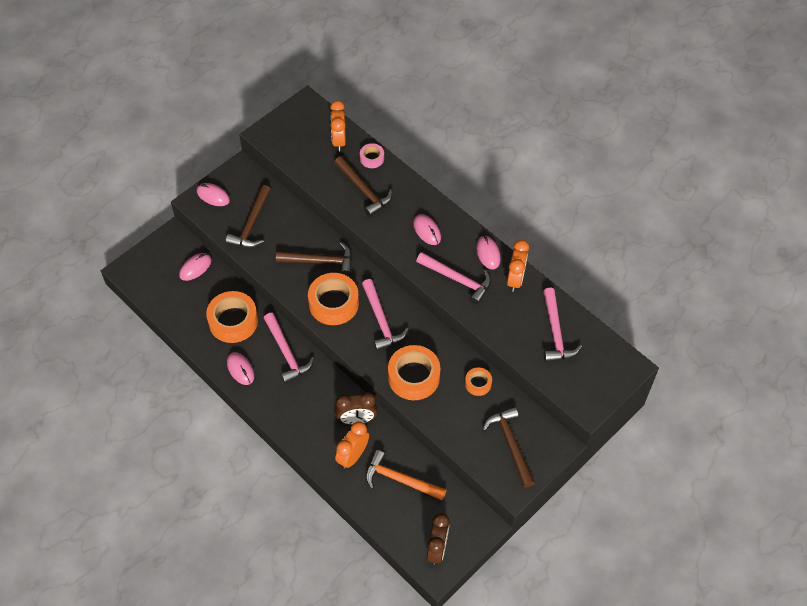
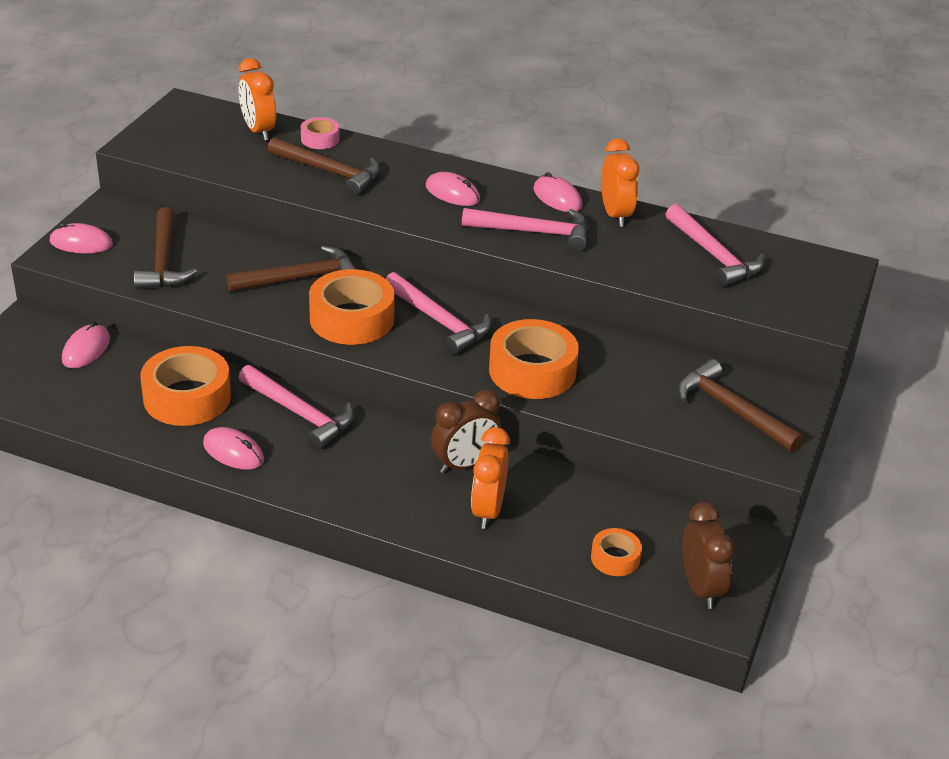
camera: 25 degrees left, 20 degrees down
orange hammer [365,450,446,500] -> none
orange tape [465,368,492,396] -> orange tape moved to [591,528,642,576]

